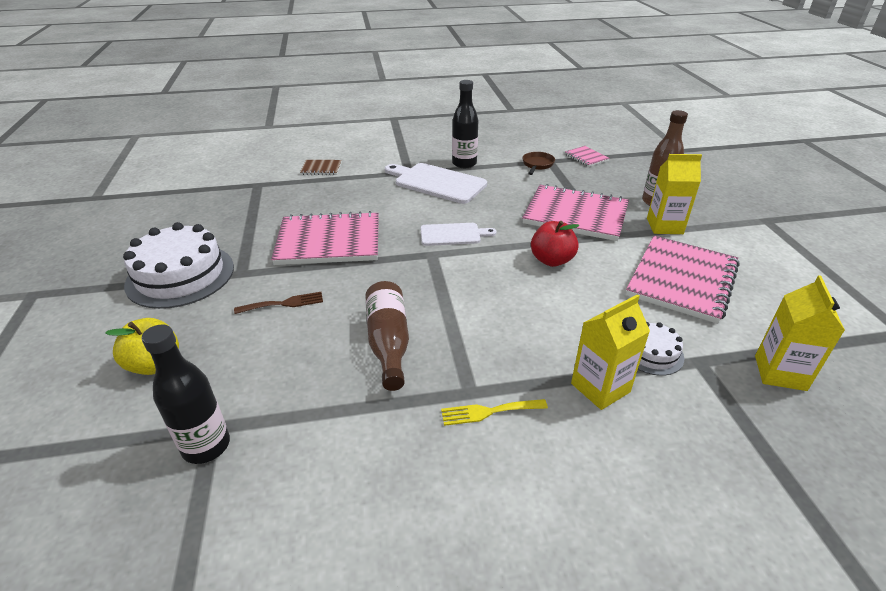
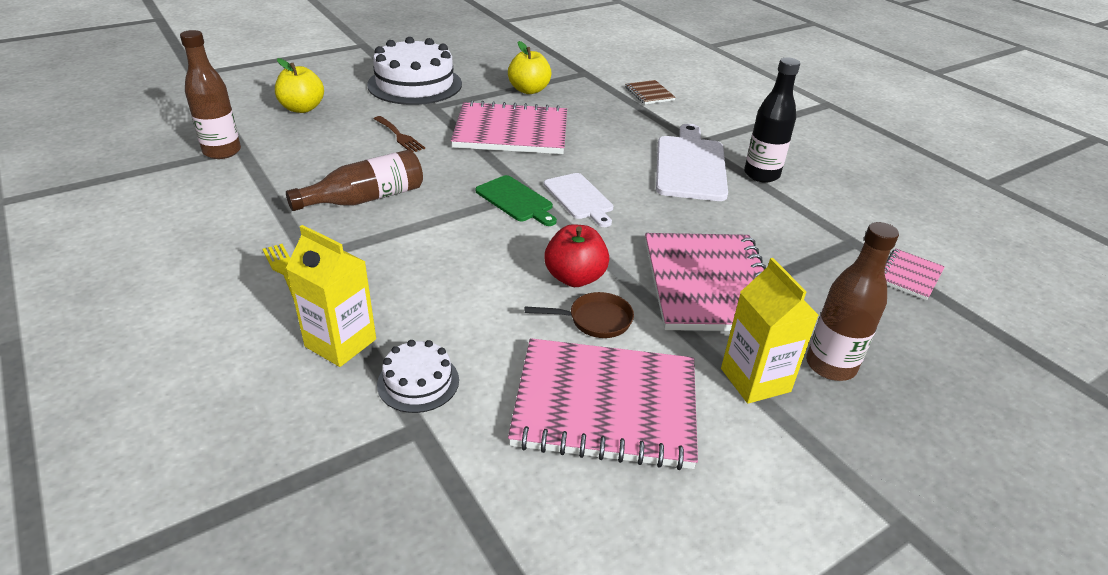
camera: 65 degrees right, 0 degrees up
black bottle [142,324,230,464] -> brown bottle [180,30,241,159]
pink notebook [271,211,379,265] -> pink notebook turned 60 degrees counterclockwise [451,100,567,154]
brown pan [522,152,555,175] -> brown pan moved to [525,292,634,338]
yellow carton [755,275,845,391] -> none
none -> green cutting board [475,175,557,226]
none -> yellow apple [508,41,552,94]

